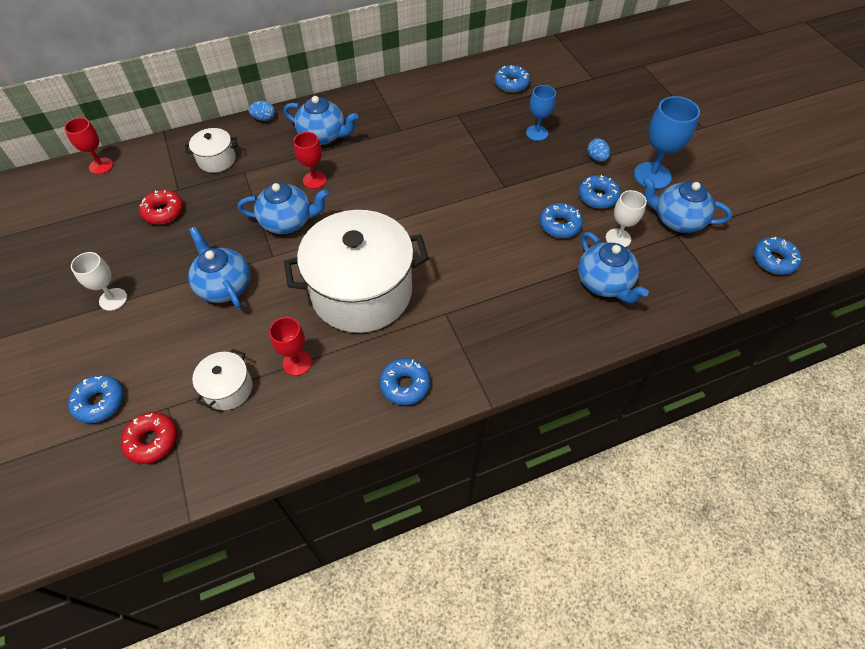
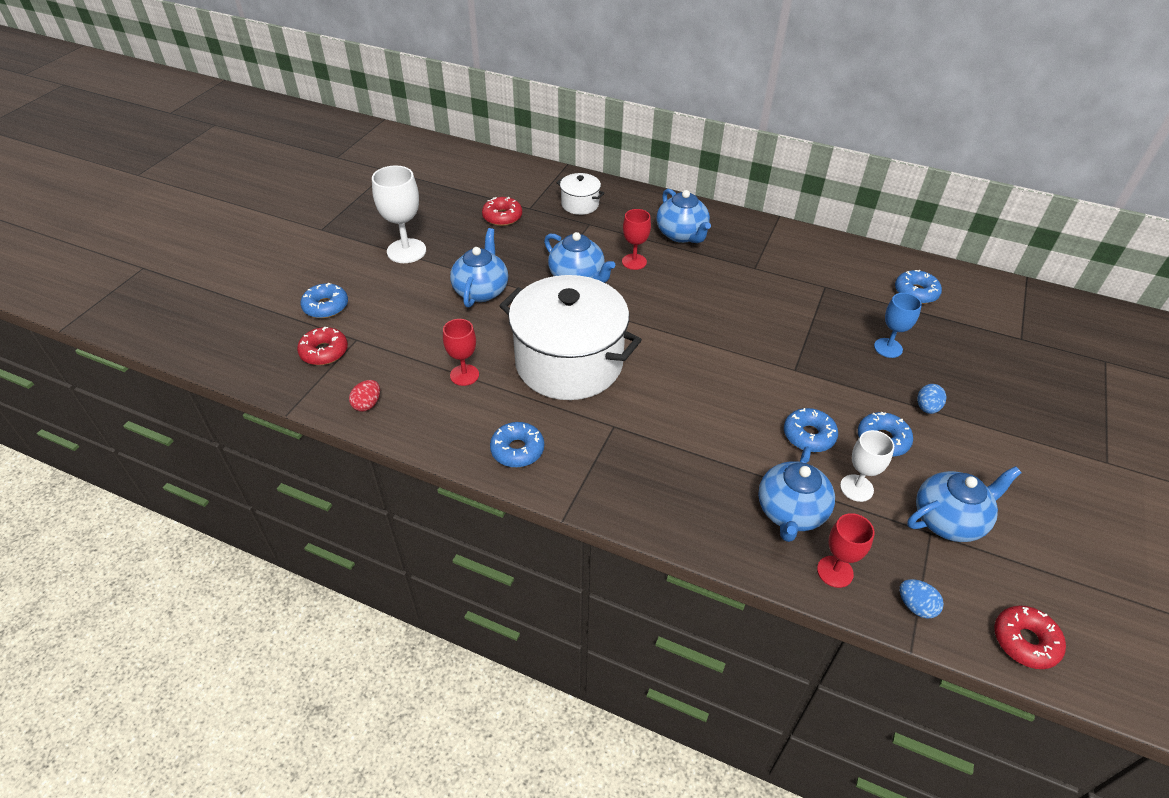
camera: 45 degrees right, 10 degrees down
red goblet [64,118,113,174] -> red goblet moved to [817,513,875,588]
white goblet [71,252,127,311] -> white goblet [372,165,426,263], size x1.58
white pot [192,349,253,410] -> none
blue egg [248,101,275,121] -> blue egg moved to [900,579,944,618]
blue goblet [634,96,700,189] -> none
blue teapot [642,177,732,233] -> blue teapot turned 90 degrees clockwise [907,466,1021,542]
blue donut [753,237,801,275] -> red donut [994,606,1066,669]
none -> red egg [349,380,380,411]

